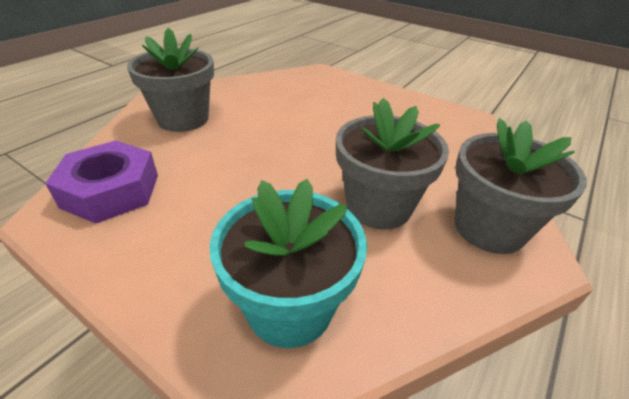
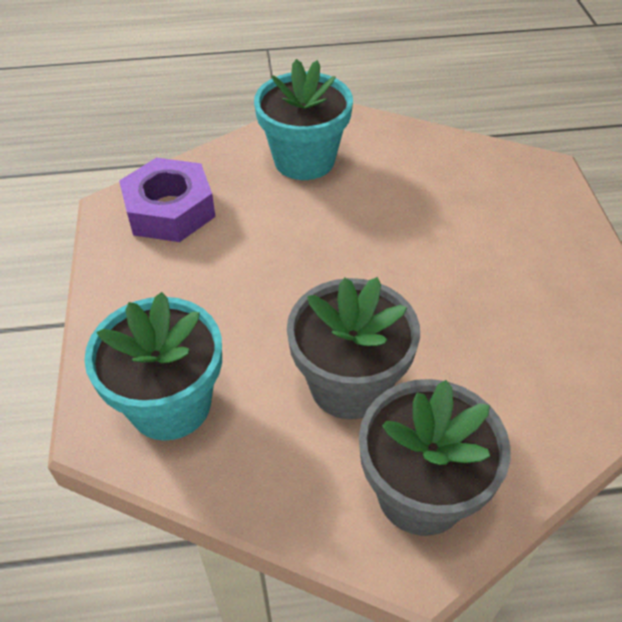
camera: 50 degrees right, 10 degrees up
grey flower pot [127,28,214,132] -> turquoise flower pot [254,59,353,180]

